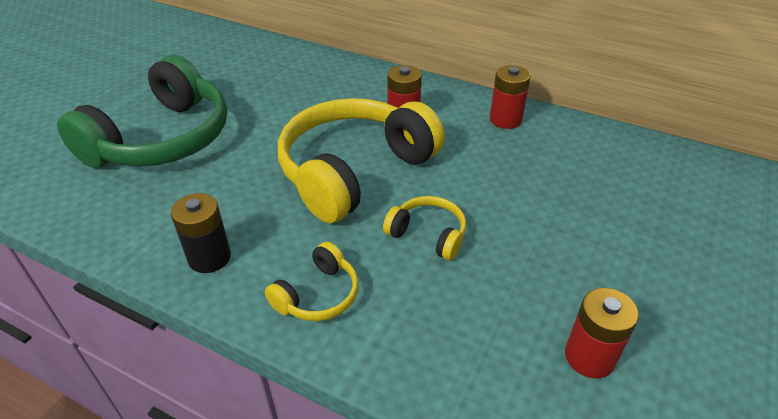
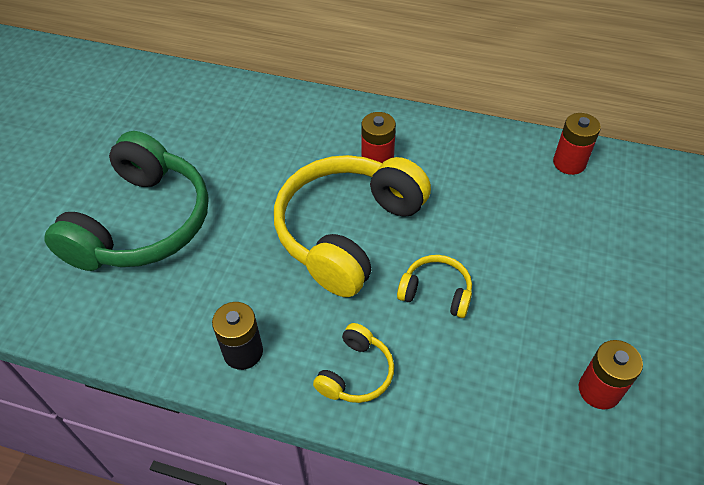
camera: 10 degrees left, 10 degrees up
red battery [490,65,531,129] -> red battery moved to [553,113,601,175]

